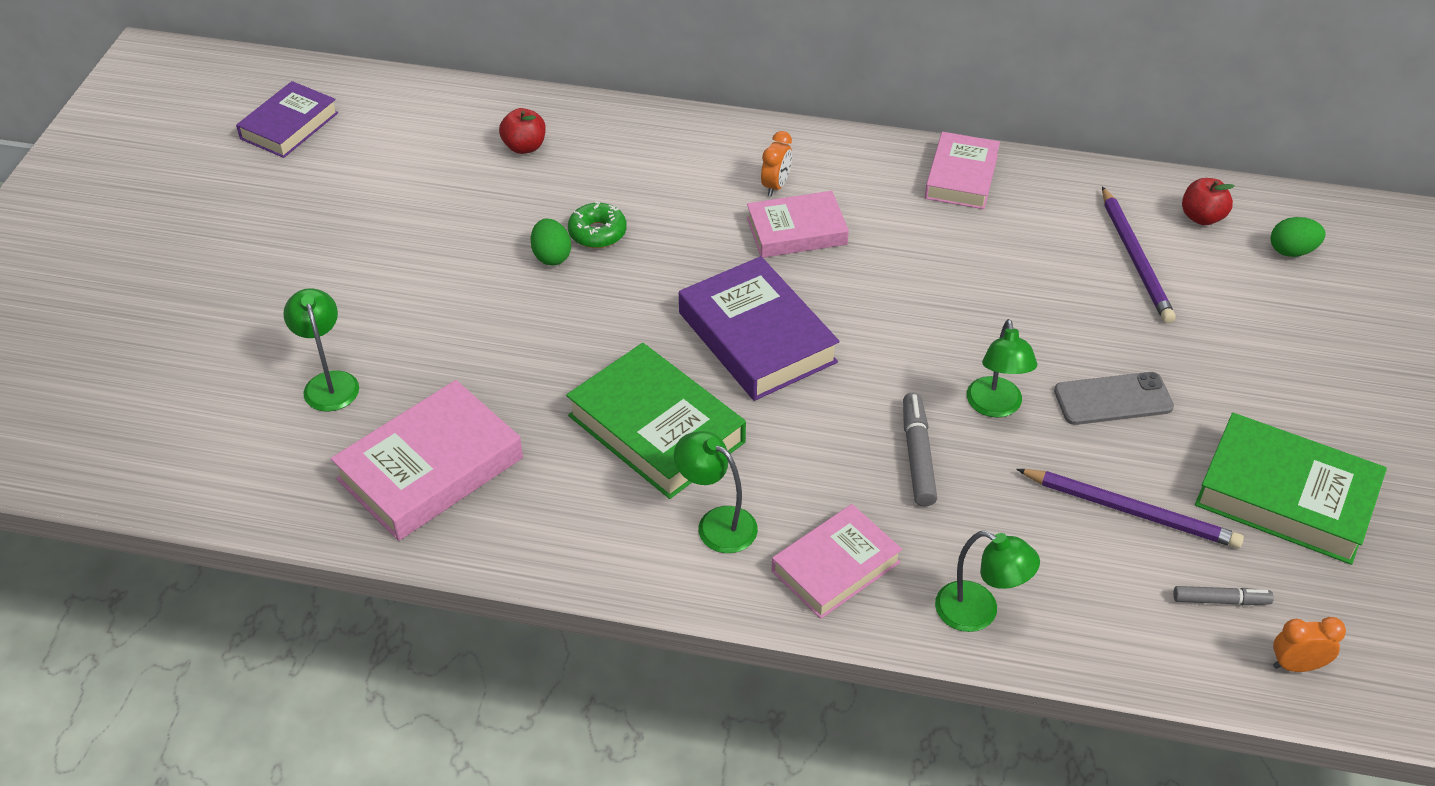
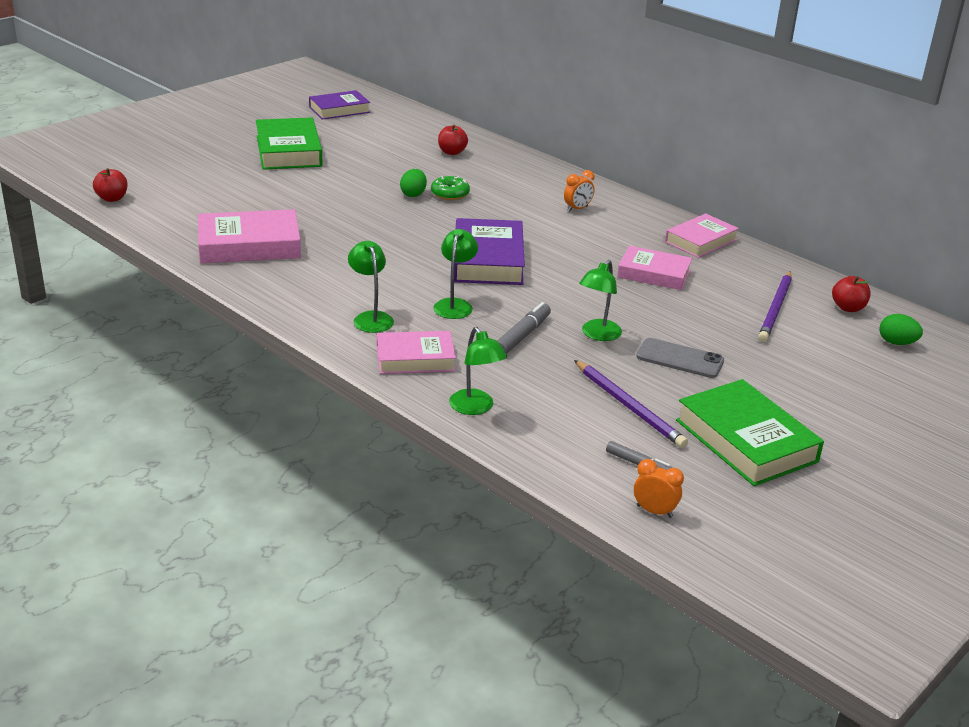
camera: 30 degrees right, 15 degrees down
green lamp [283,288,359,412] -> green lamp moved to [433,229,478,319]
green book [566,343,746,499] -> green book moved to [256,118,323,170]
pink book [747,191,849,258] -> pink book moved to [617,246,692,290]
none -> red apple [93,168,128,202]

